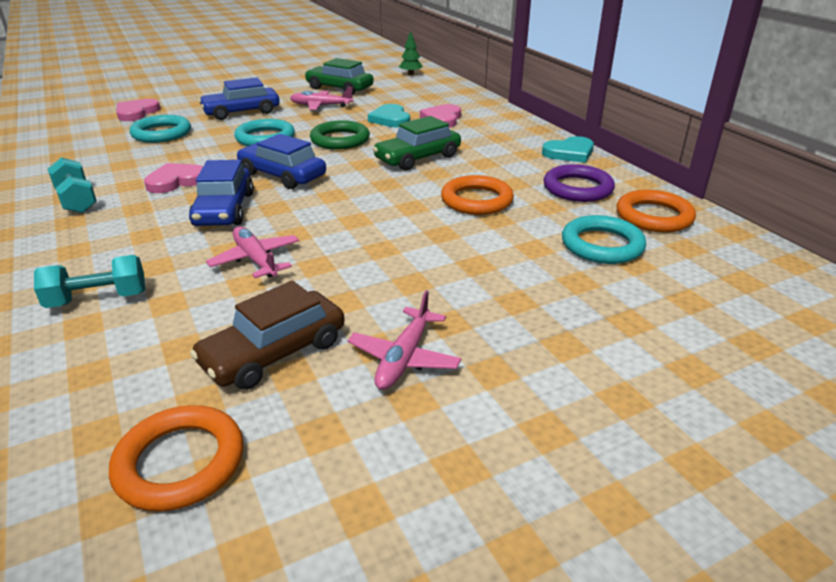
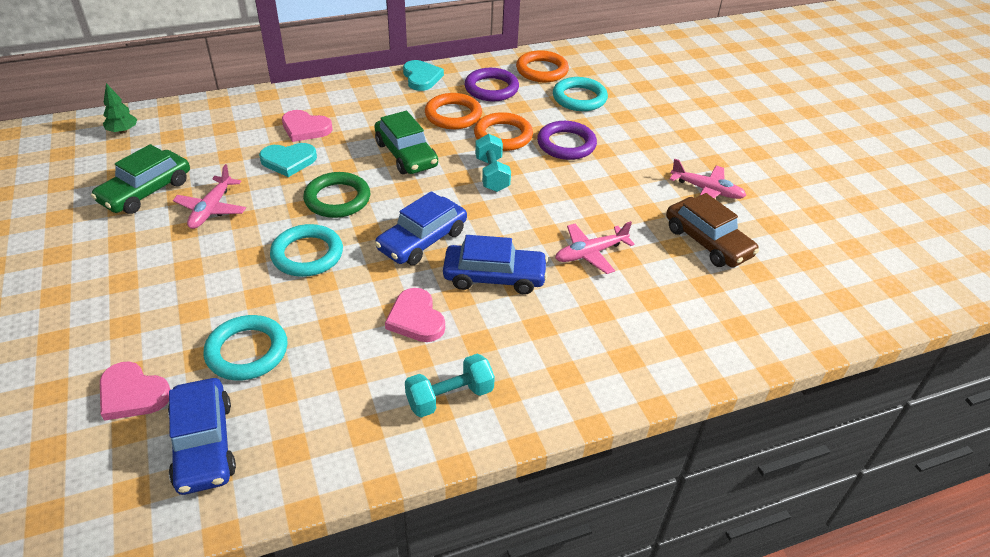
camera: 85 degrees left, 10 degrees up
turquoise dumbbell [34,255,145,308] -> turquoise dumbbell moved to [475,134,511,192]
orange ring [109,405,244,511] -> orange ring moved to [425,93,482,129]
blue car [199,77,280,120] -> blue car moved to [168,378,236,495]
none -> purple ring [537,121,597,160]

